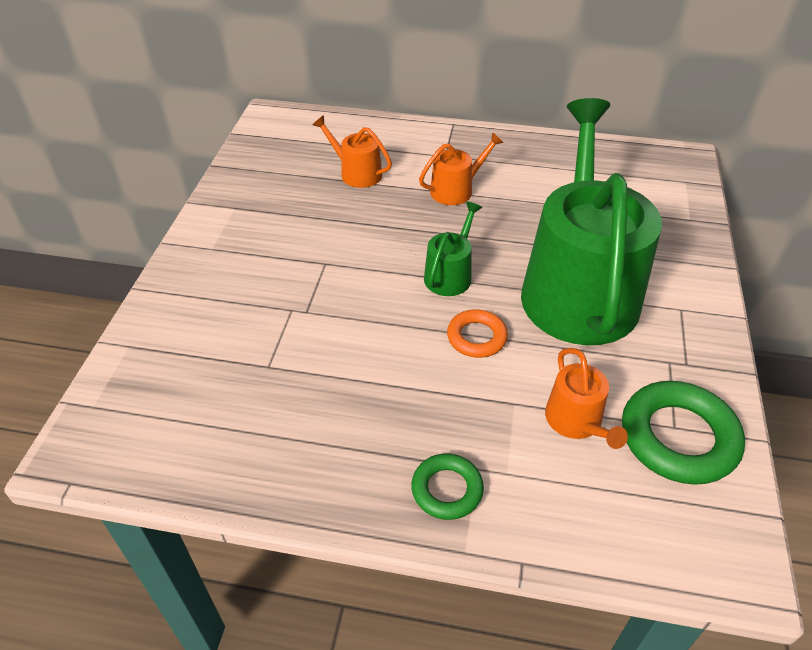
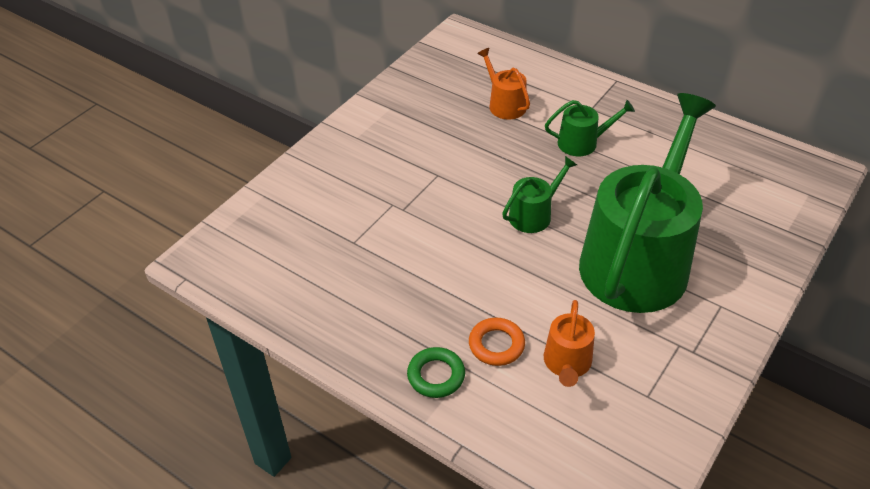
camera: 25 degrees right, 0 degrees up
orange watering can [419,132,504,205] -> green watering can [545,100,635,156]
orange ring [447,309,508,358] -> orange ring moved to [469,318,525,366]
green ring [622,381,745,485] -> none

